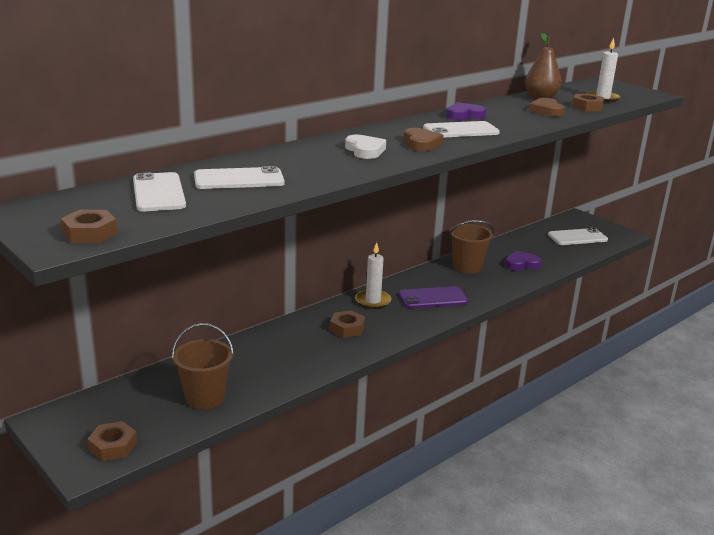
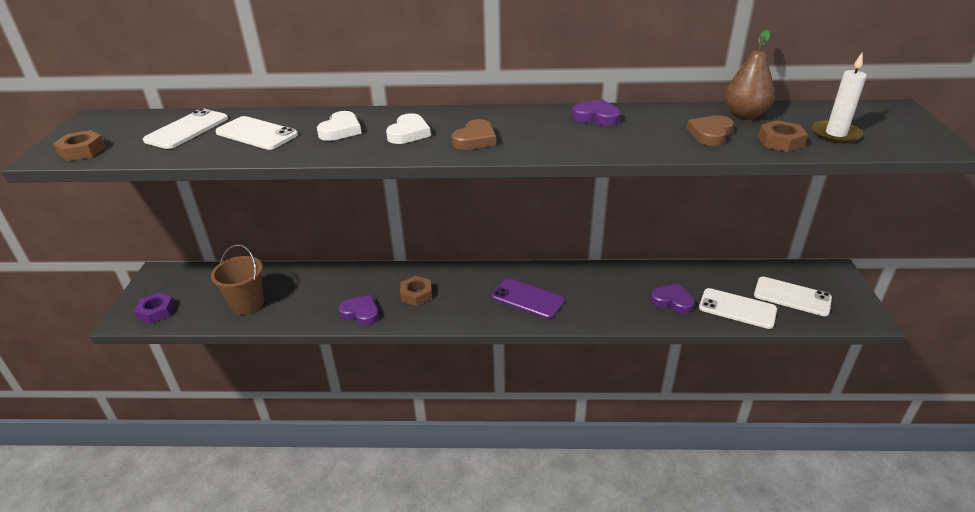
camera: 45 degrees right, 10 degrees up
brown nut [88,421,137,461] -> purple nut [134,292,175,324]
white candle [355,242,391,309] -> none
white phone [423,121,500,138] -> white phone moved to [699,288,777,329]
brown bucket [449,220,494,273] -> none
none -> white heart [317,111,362,141]
none -> purple heart [338,295,379,326]

